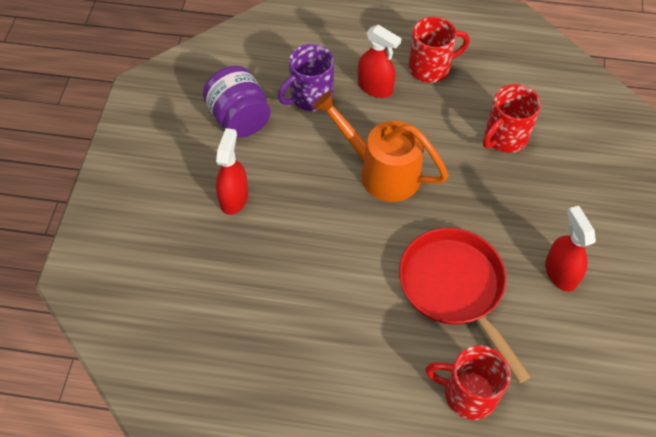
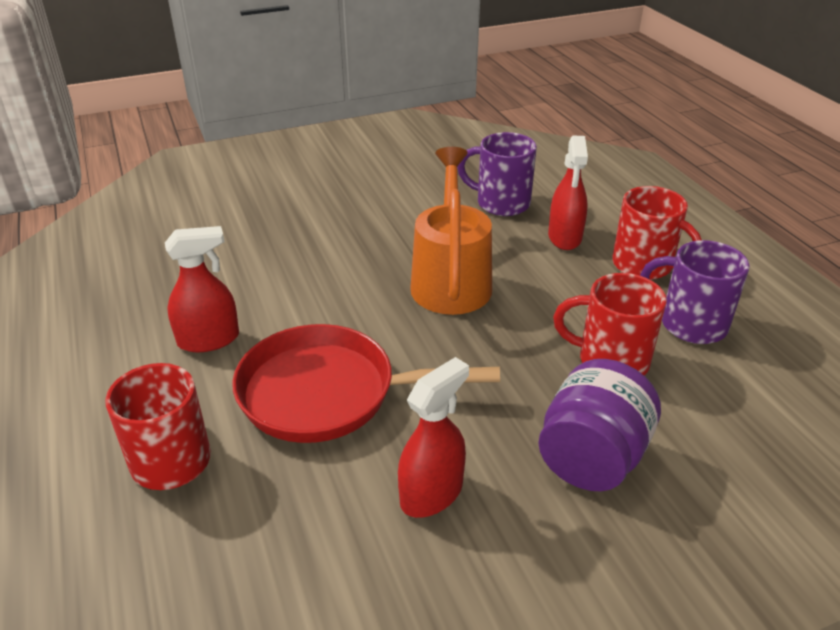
camera: 60 degrees right, 20 degrees down
purple jar [203,66,271,138] -> purple jar moved to [538,359,661,491]
red spray bottle [216,128,248,215] -> red spray bottle moved to [165,226,239,352]
red pan [399,228,531,383] -> red pan turned 120 degrees counterclockwise [232,324,500,443]
none -> purple mug [640,240,750,344]

